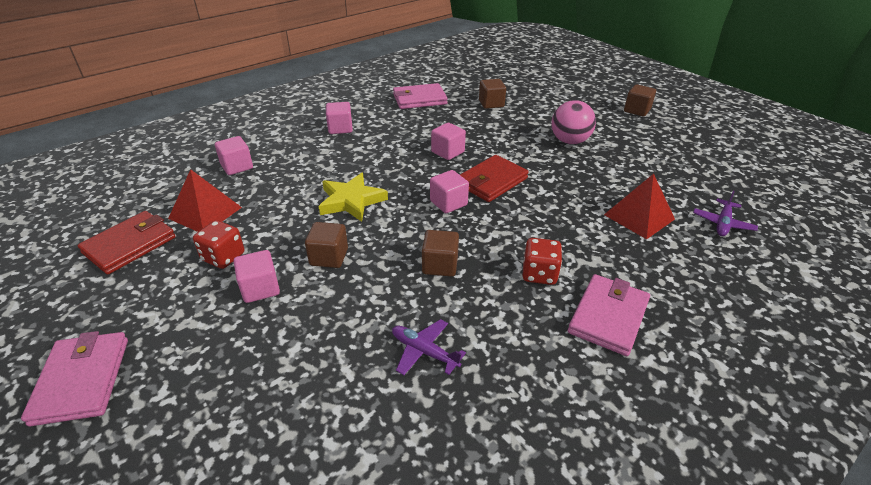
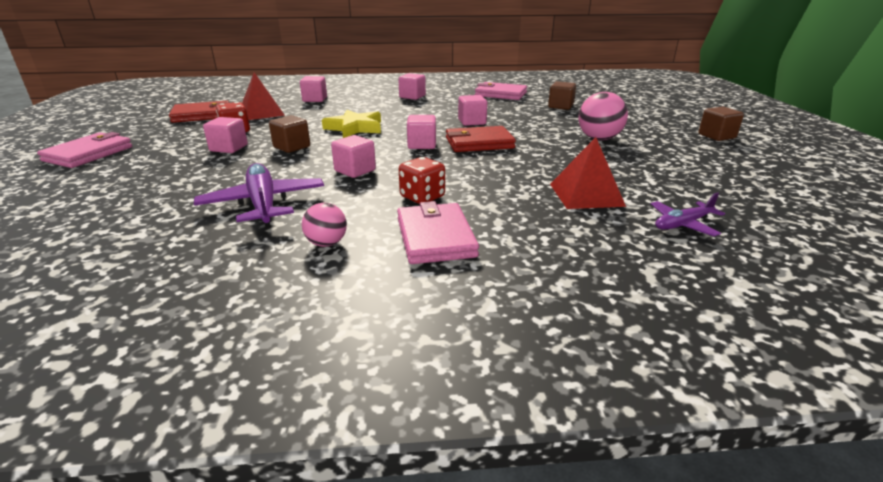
camera: 35 degrees right, 10 degrees down
purple plane [392,319,466,375] -> purple plane [194,163,324,226], size x1.73
brown cube [422,230,459,277] -> pink cube [331,135,376,178]
pink wallet [568,274,650,356] -> pink wallet turned 75 degrees counterclockwise [397,201,479,264]
none -> pink ball [302,203,347,247]

